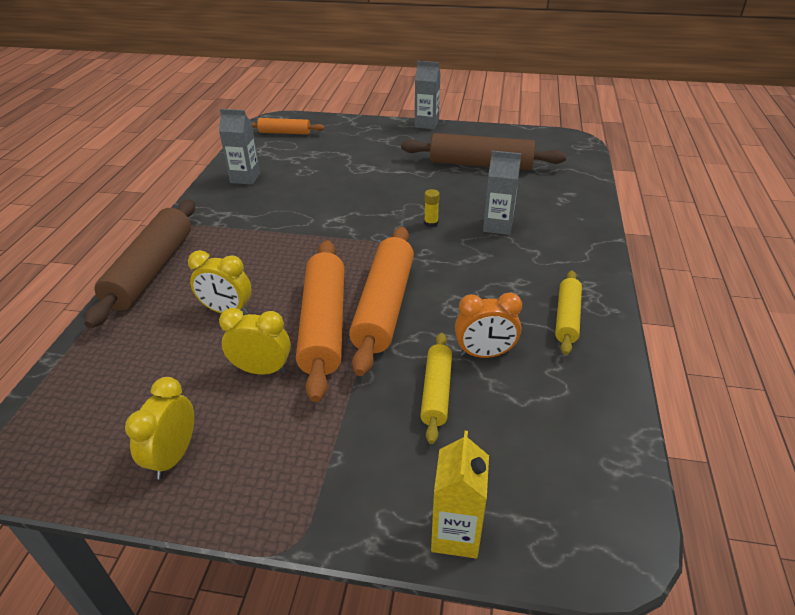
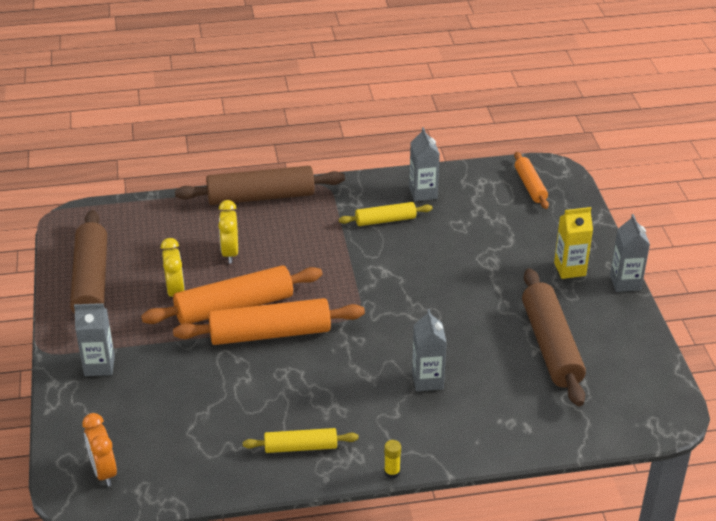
camera: 70 degrees right, 0 degrees up
yellow clock [125,377,194,479] -> brown rolling pin [70,210,107,314]
yellow rolling pin [420,333,452,444] -> yellow rolling pin moved to [339,202,433,226]
yellow glue stick [424,189,440,228] -> yellow glue stick moved to [384,440,401,479]
yellow carton [431,431,489,559] -> yellow carton moved to [554,207,593,279]
orange clock [455,292,522,358] -> orange clock moved to [82,413,117,486]
none -> grey carton [74,303,115,376]

